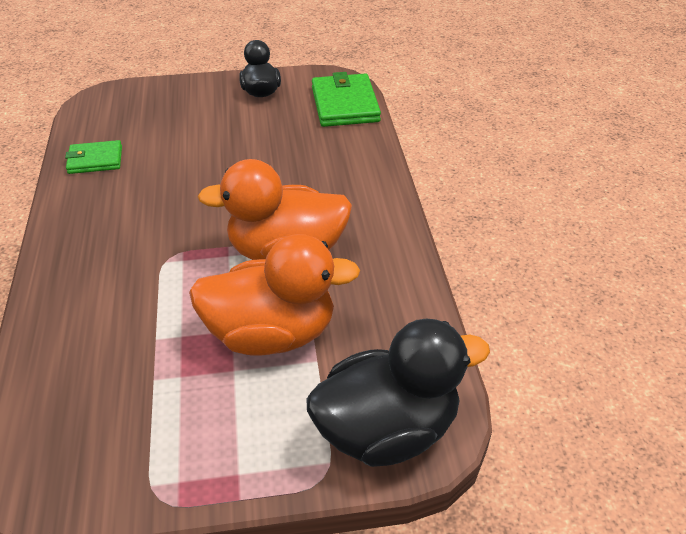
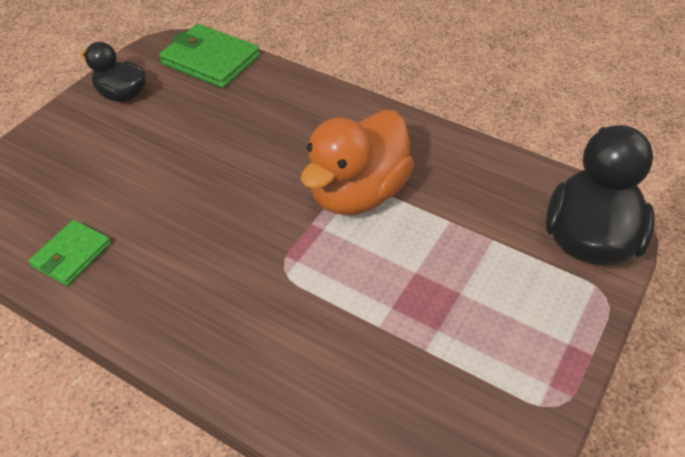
camera: 50 degrees left, 5 degrees up
orange duck [189,234,360,356] -> none

